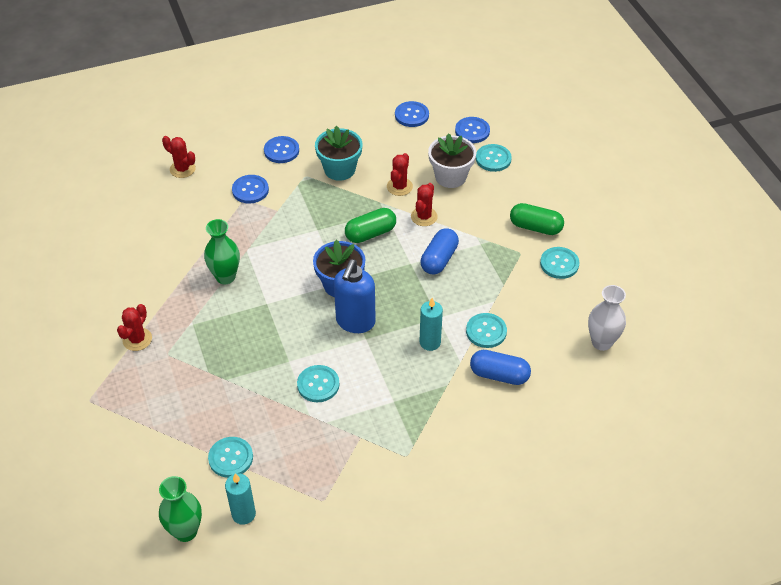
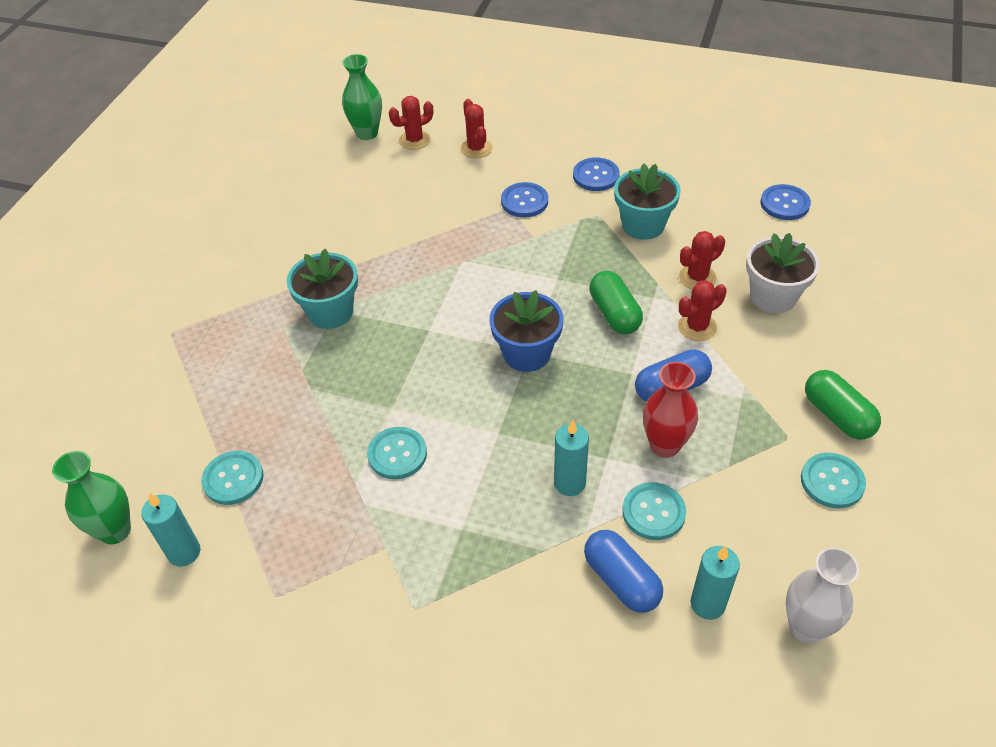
camera: 40 degrees right, 0 degrees up
red cactus [117,304,152,351] -> red cactus moved to [389,96,433,150]
green vase [204,219,240,284] -> green vase moved to [342,54,382,140]
blue soap dispenser [334,260,376,333] -> none
green capsule [345,208,396,243] -> green capsule turned 60 degrees clockwise [589,271,643,334]
blue button [455,117,490,143] -> none
turquoise button [476,144,512,172] -> none
none -> turquoise flower pot [287,249,358,329]
none -> red vase [643,362,698,458]
none -> turquoise candle [691,546,740,620]

